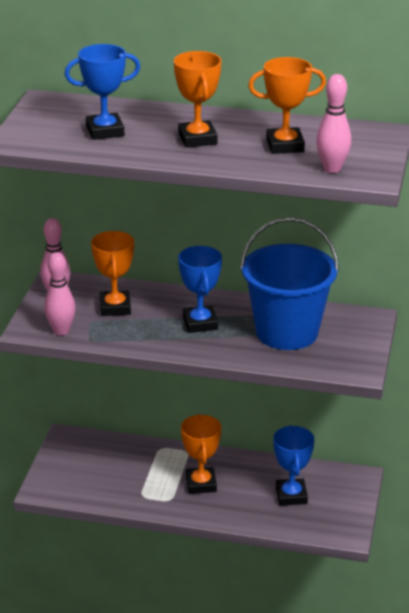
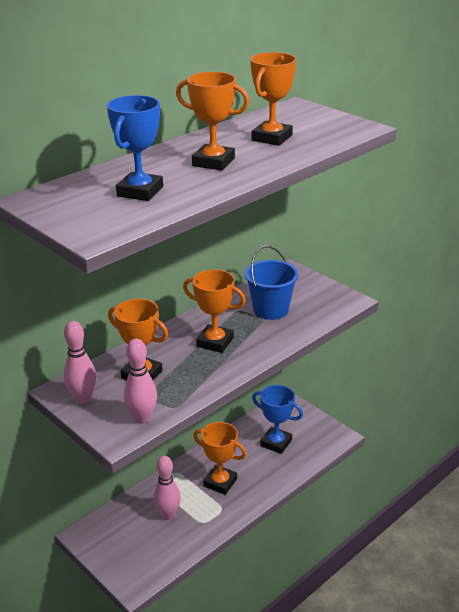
camera: 55 degrees left, 0 degrees up
blue trophy [178,246,222,333] -> orange trophy [183,269,246,353]
blue bucket [240,217,339,350] -> blue bucket [245,245,299,320], size x0.64
pink bowling pin [316,74,351,173] -> pink bowling pin moved to [154,456,181,520]

